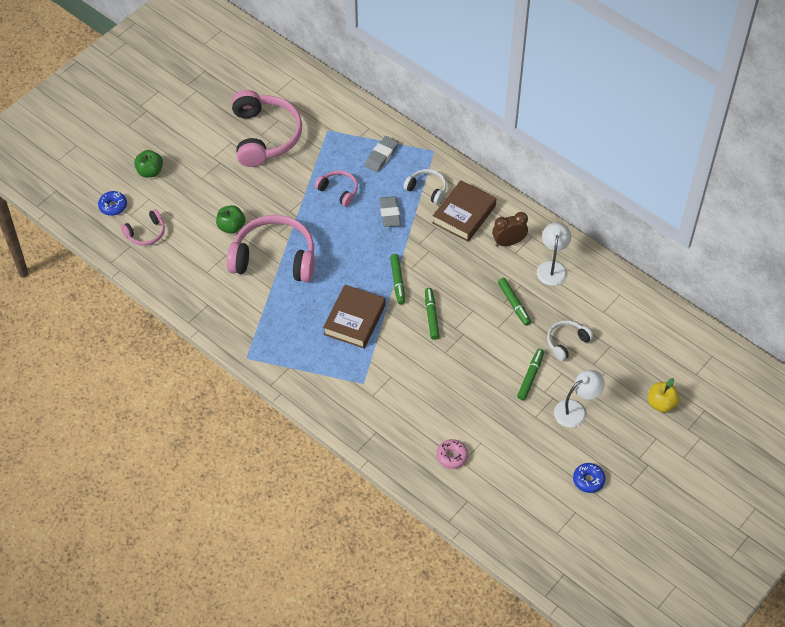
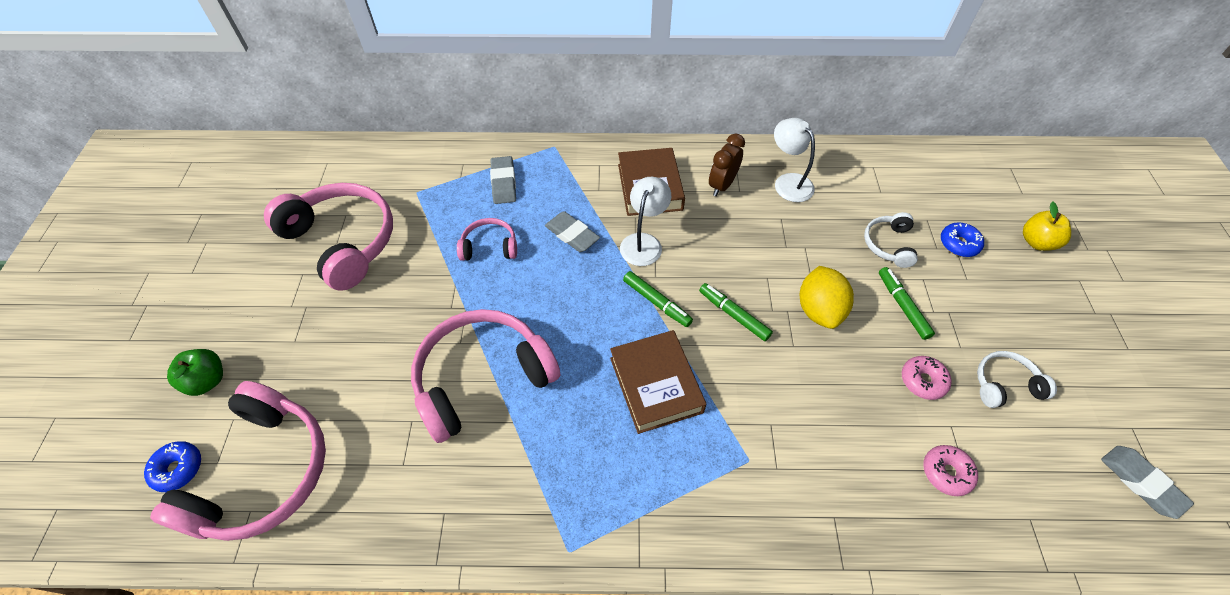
camera: 40 degrees left, 0 degrees up
pink headphones [121,209,165,246] -> pink headphones [150,381,326,541], size x2.05
green apple [216,205,245,234] -> none
white headphones [404,169,447,204] -> white headphones moved to [977,351,1057,408]
green marker [498,278,531,326] -> none
white lamp [554,370,605,428] -> white lamp moved to [620,177,671,266]
blue donut [573,463,605,493] -> blue donut moved to [941,222,984,257]
none -> yellow lemon [800,266,854,329]
none -> pink donut [902,356,951,400]
none -> grey eraser [1101,446,1194,519]

